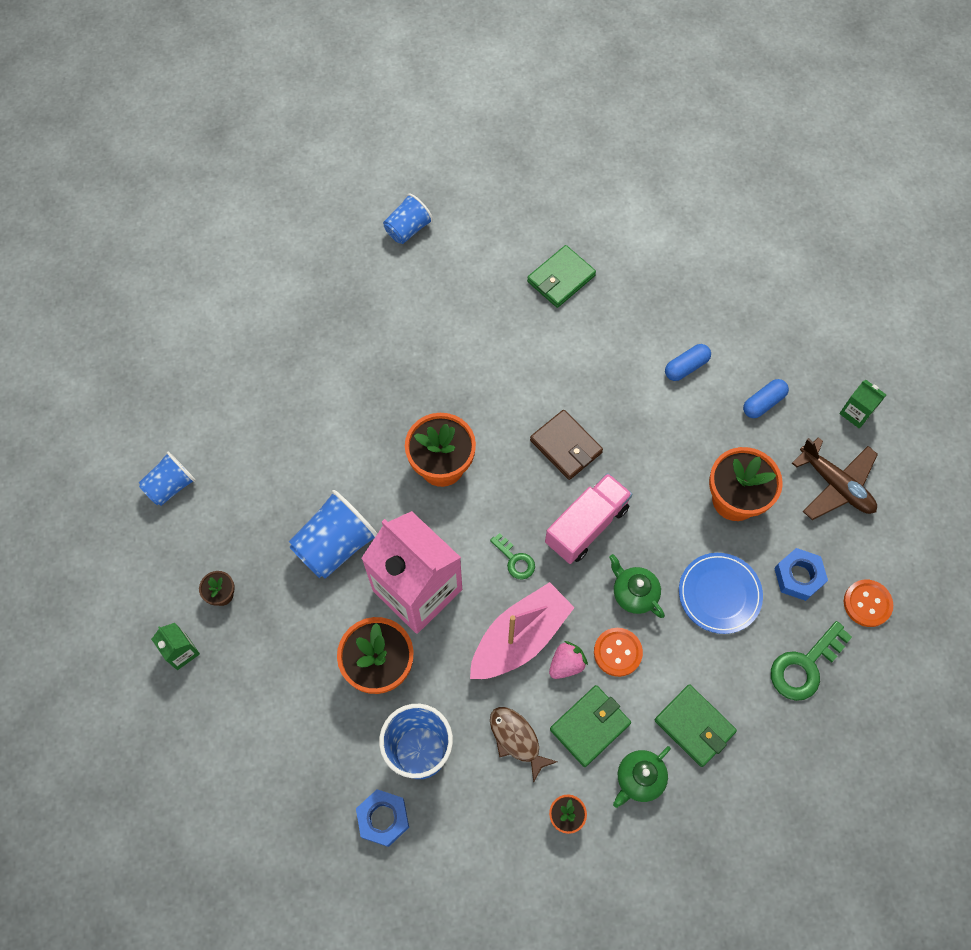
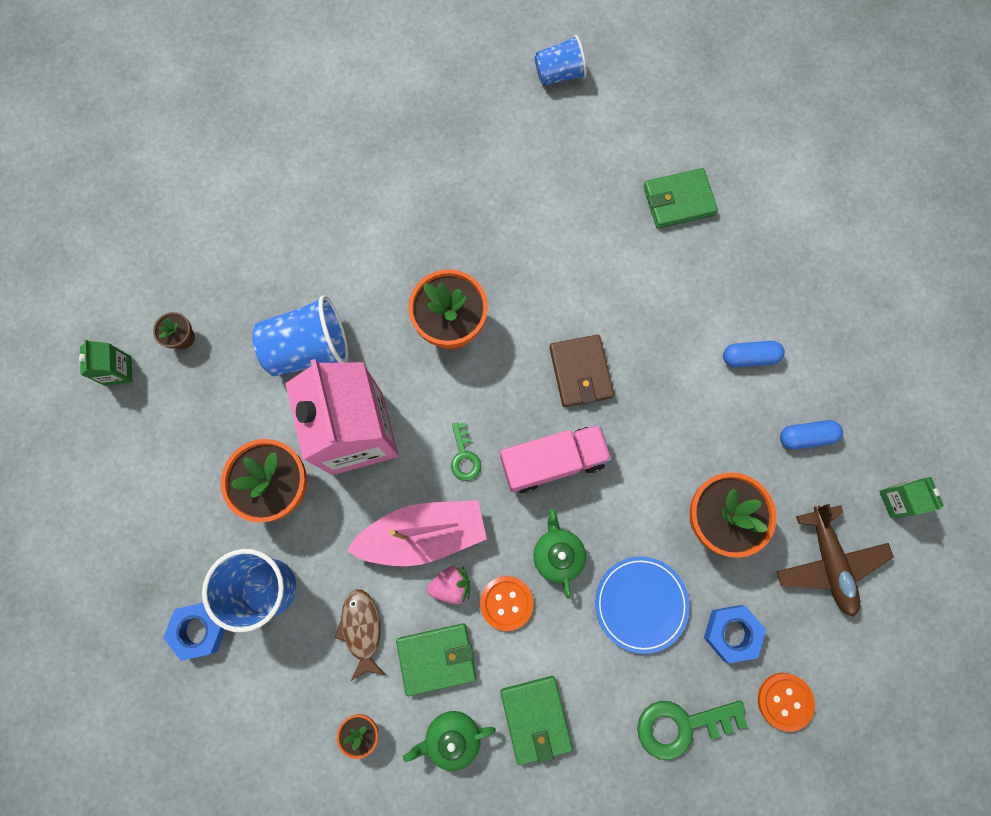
camera: 30 degrees right, 10 degrees up
blue cup [139,451,196,506] -> none

